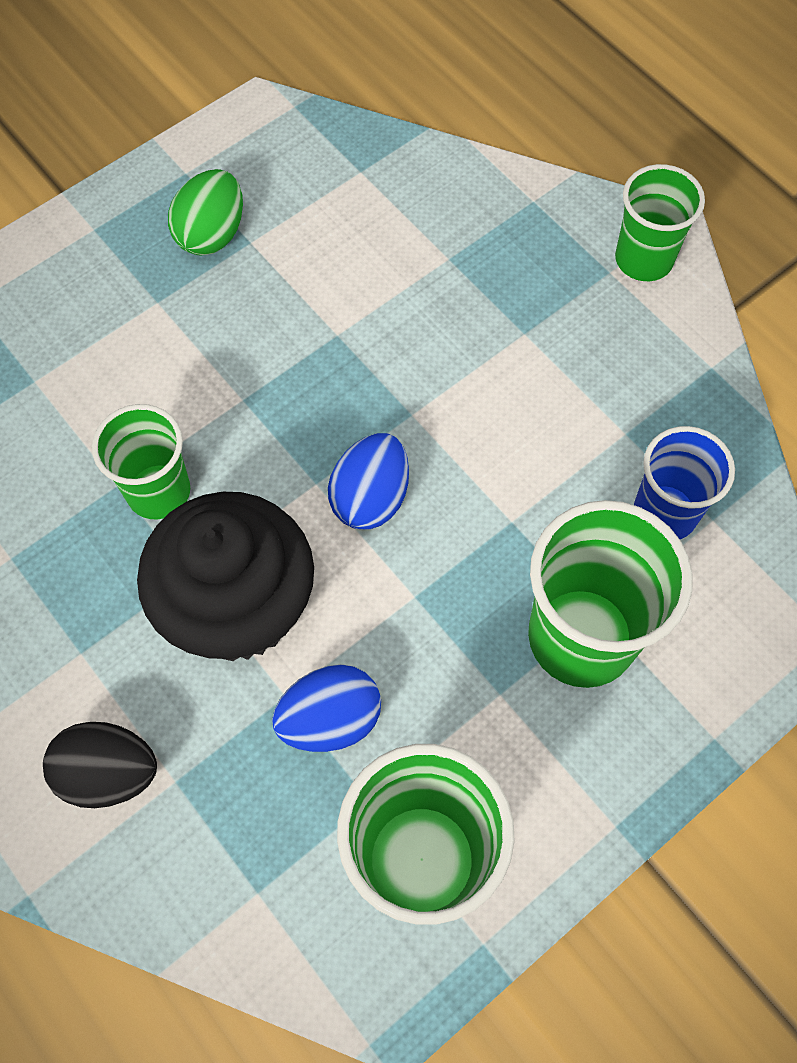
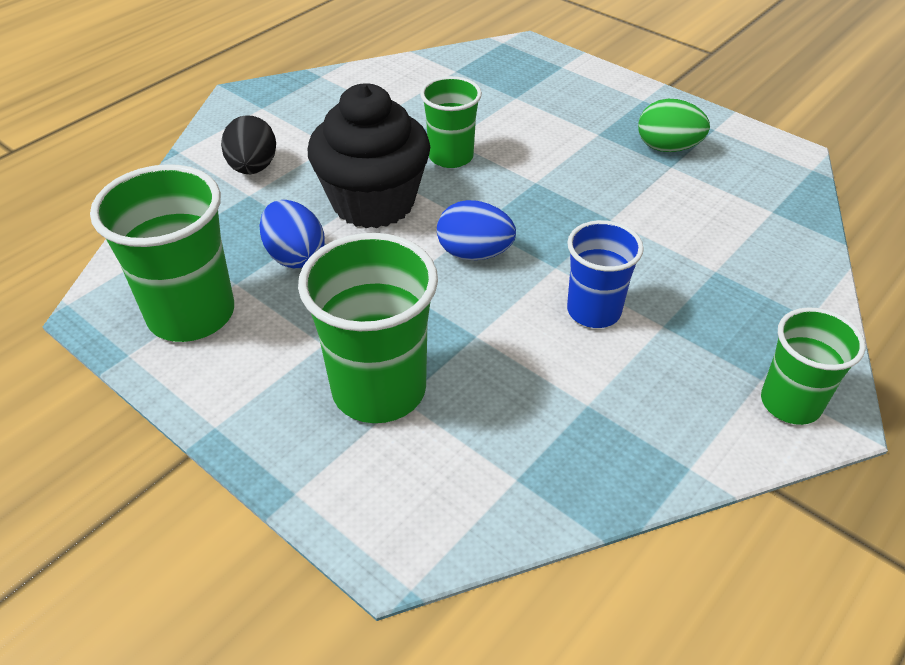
camera: 80 degrees right, 20 degrees down
blue cup [634,426,735,539] -> blue cup moved to [567,220,644,328]

